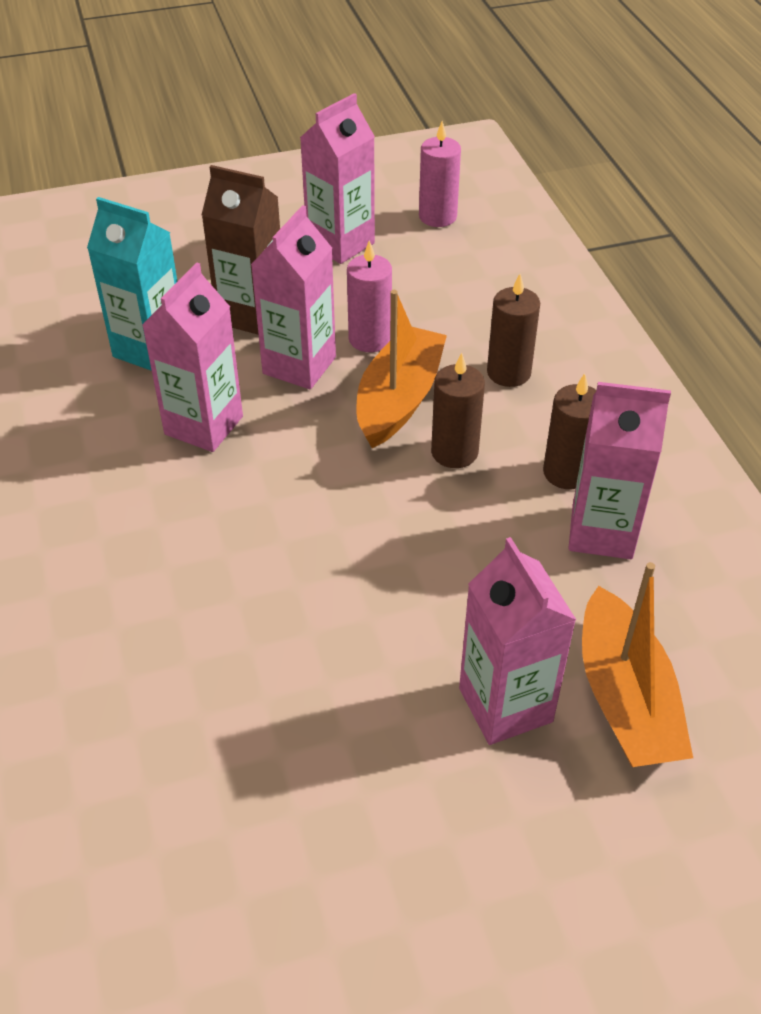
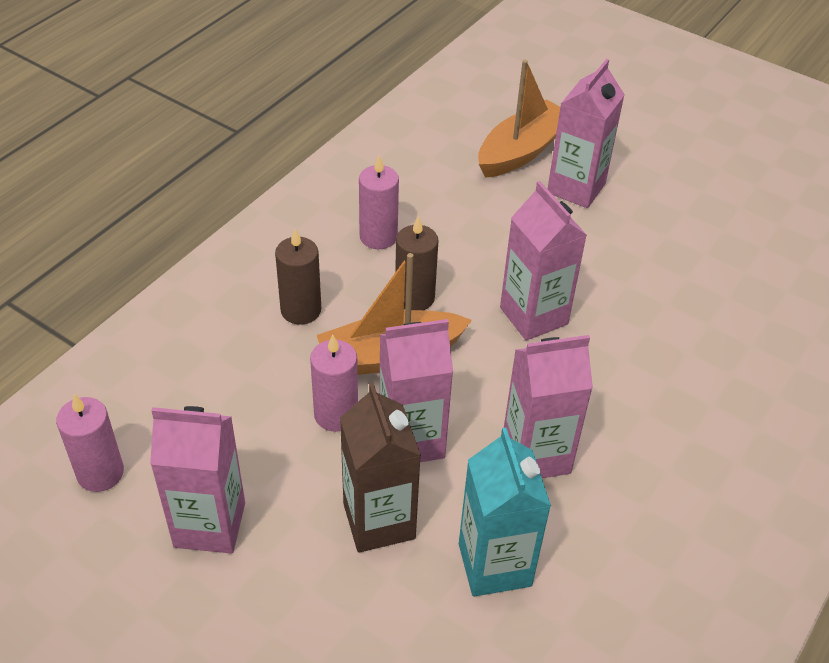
camera: 130 degrees left, 0 degrees up
brown candle [543,373,596,489] -> pink candle [359,156,399,249]
pink carton [568,382,671,559] -> pink carton moved to [500,181,587,341]

